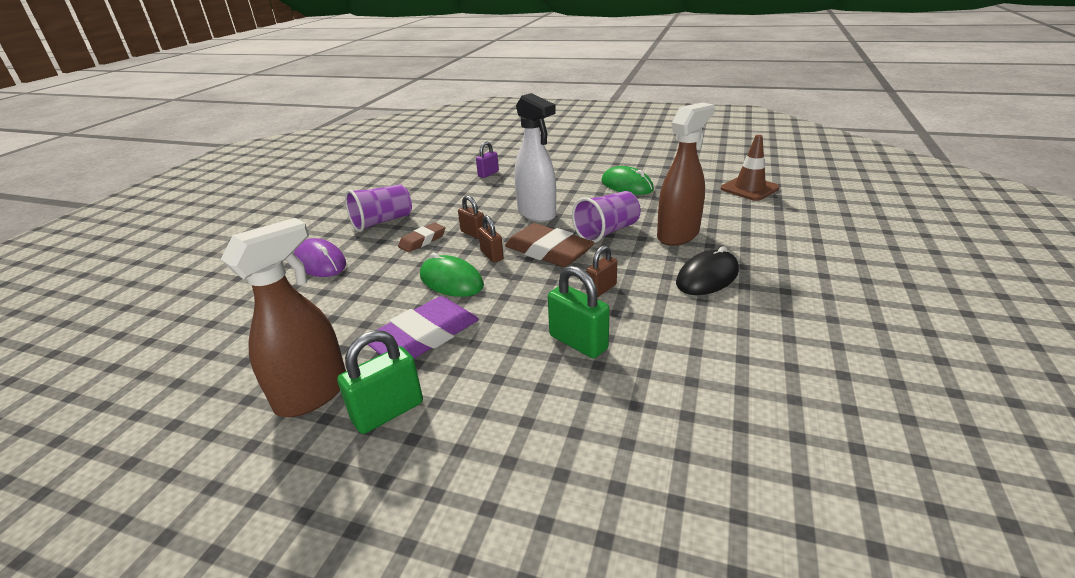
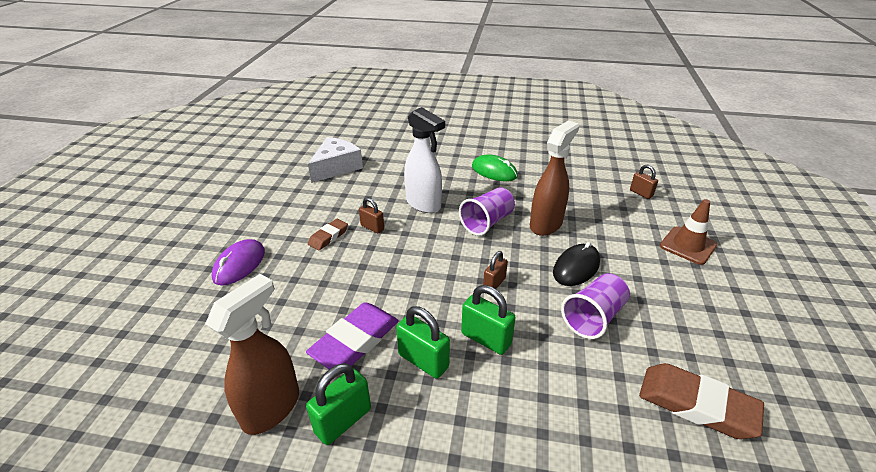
camera: 10 degrees left, 5 degrees up
purple mouse [294,238,346,277] -> purple mouse turned 75 degrees clockwise [212,239,265,286]
purple cup [345,184,412,232] -> purple cup moved to [561,273,630,339]
green mouse [420,253,484,297] -> none
purple padlock [476,141,499,178] -> none
brown padlock [478,215,504,263] -> brown padlock moved to [630,165,658,199]
brown eraser [505,223,594,267] -> brown eraser moved to [639,363,764,439]
brown traffic cone [721,135,780,201] -> brown traffic cone moved to [660,199,717,265]
none -> white cheese [308,137,363,183]
none -> green padlock [396,306,450,379]

